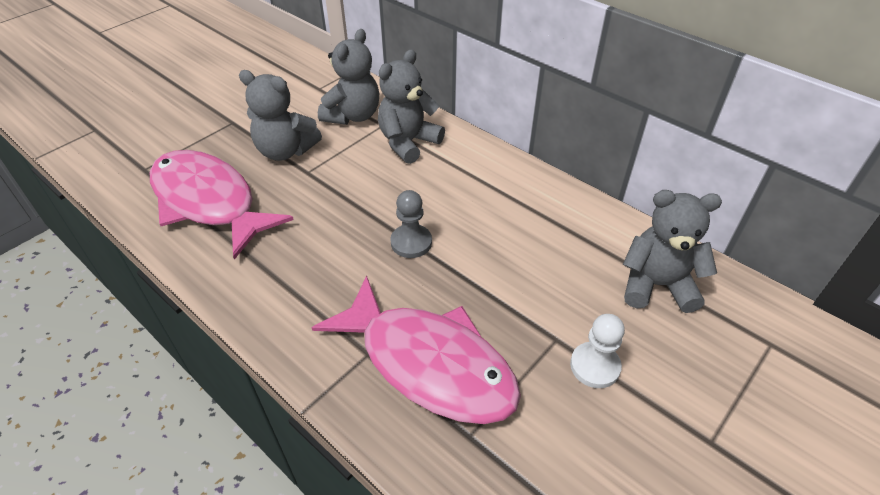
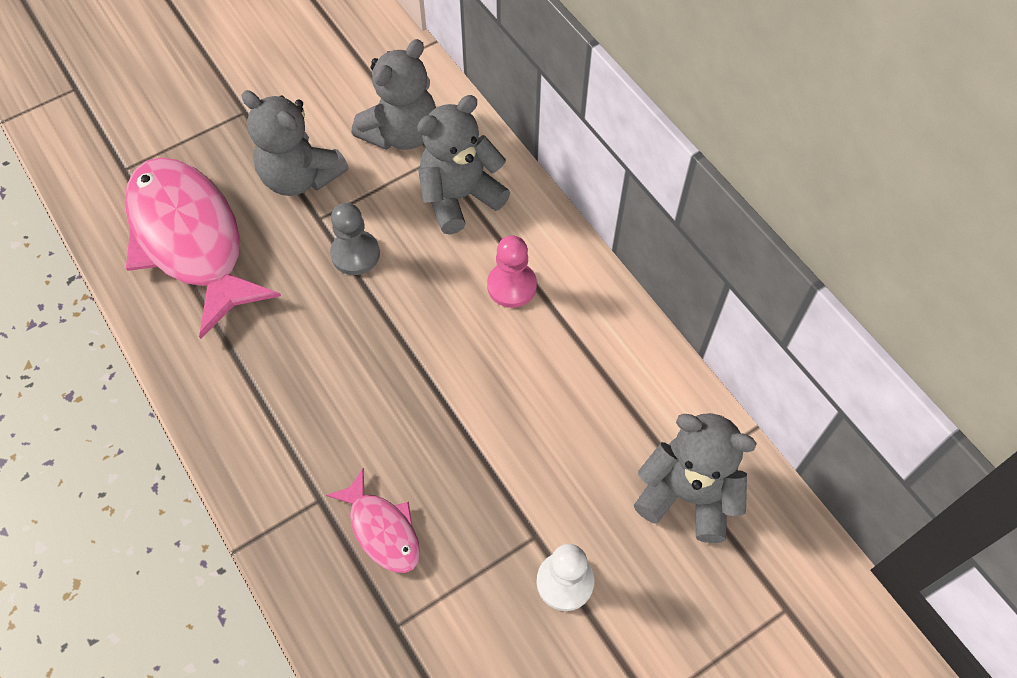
camera: 15 degrees right, 15 degrees up
pink fish [312,275,521,424] -> pink fish [326,468,420,573], size x0.47
grey pawn [391,190,432,258] -> grey pawn moved to [330,203,380,275]
none -> pink pawn [487,236,537,308]

